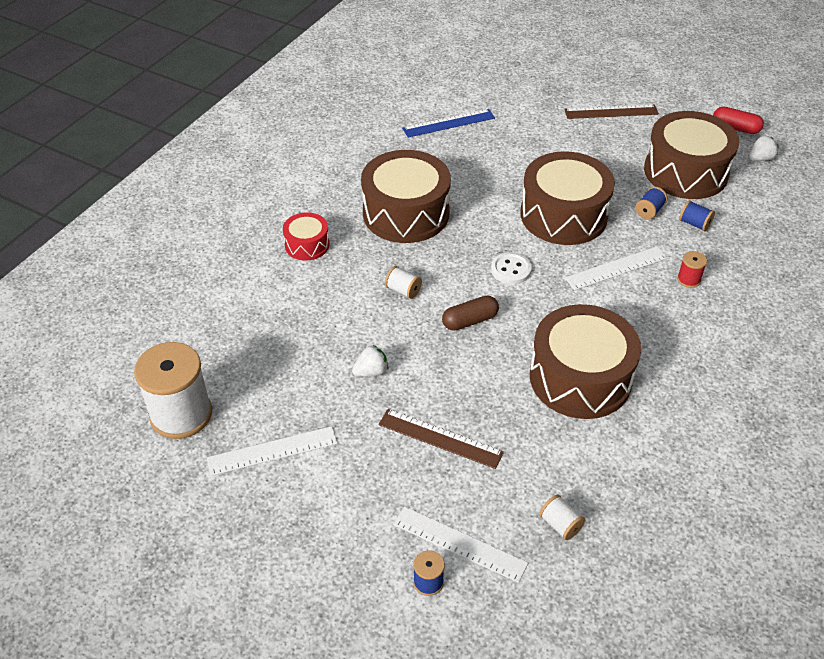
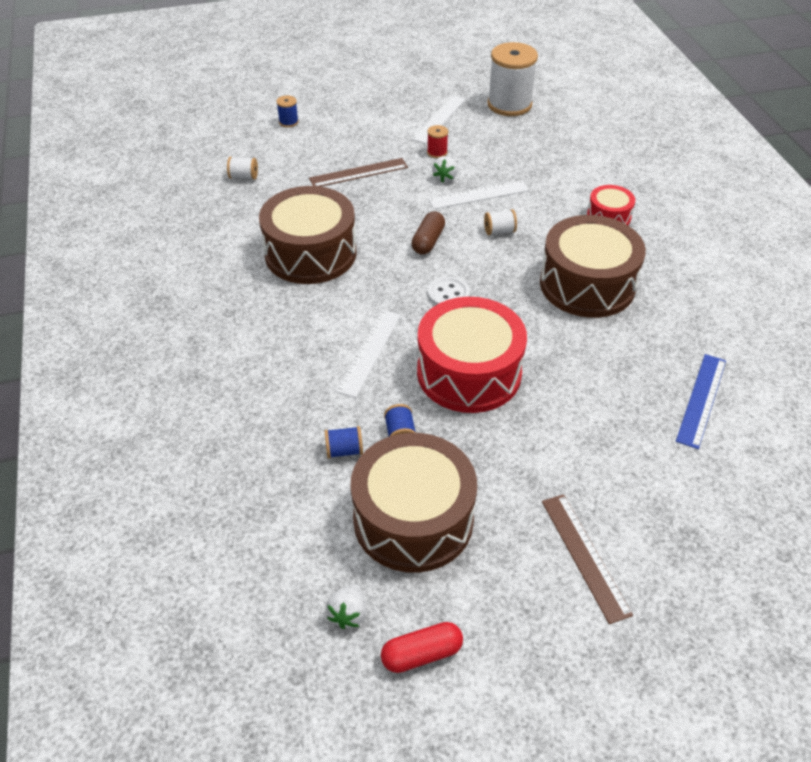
camera: 135 degrees right, 0 degrees up
white ruler [393,506,528,583] -> white ruler moved to [428,180,529,209]
brown drum [520,151,615,245] -> red drum [417,297,527,413]
brown ruler [564,104,659,119] -> brown ruler turned 60 degrees counterclockwise [542,494,633,624]
red spool [677,251,707,288] -> red spool moved to [427,125,448,158]

